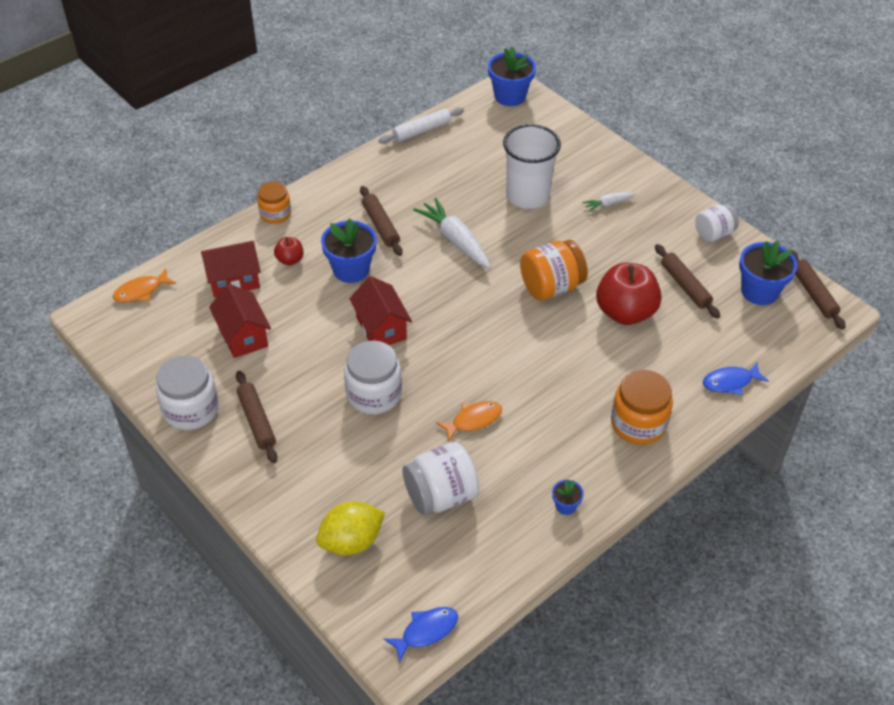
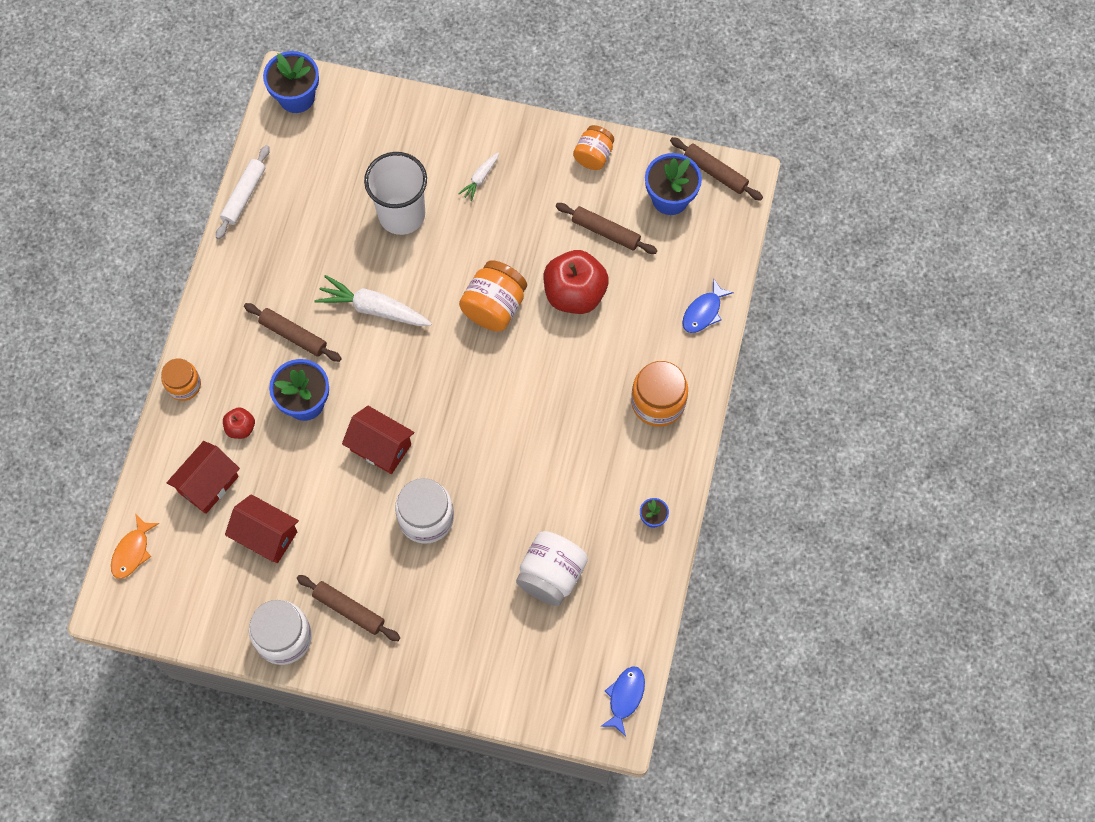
camera: 35 degrees left, 20 degrees up
yellow lemon [316,501,385,555] -> none
orange fish [436,401,502,441] -> none
white jar [695,204,739,242] -> orange jar [573,125,614,170]

